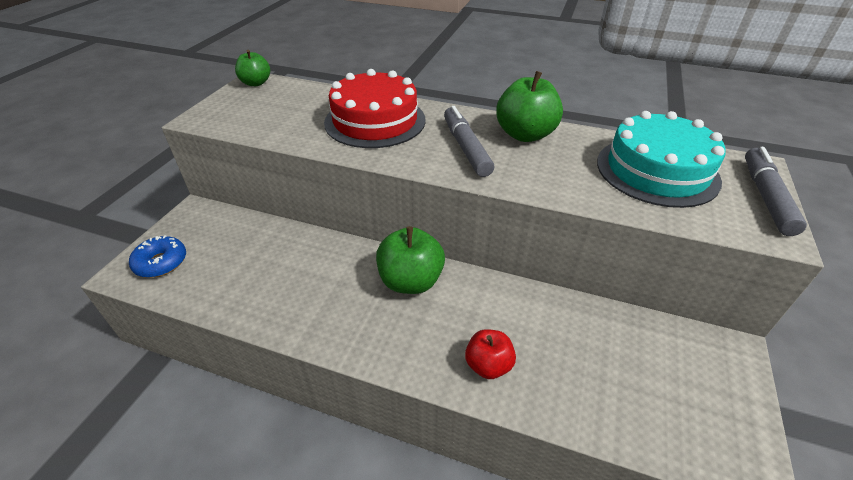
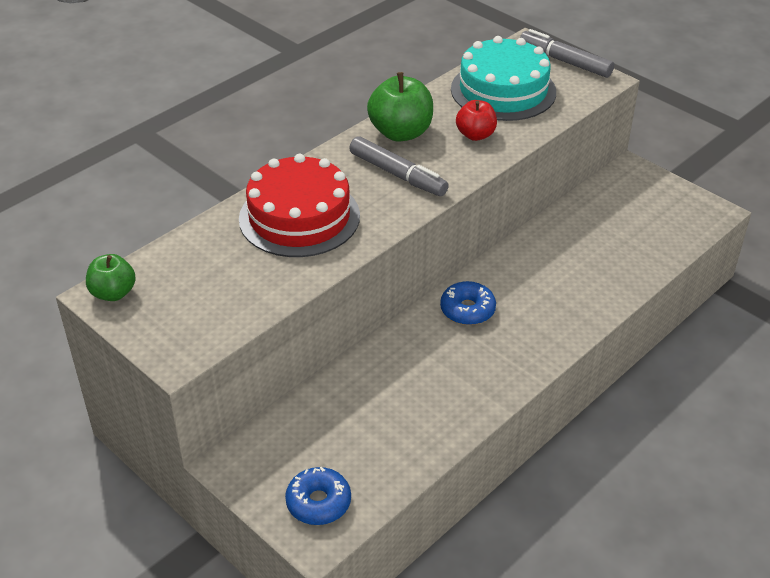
camera: 65 degrees left, 0 degrees up
green apple [376,226,445,294] -> blue donut [440,281,496,325]
grey marker [444,106,494,177] -> grey marker turned 150 degrees counterclockwise [349,136,449,196]
red apple [465,329,516,379] -> red apple moved to [456,100,497,141]

